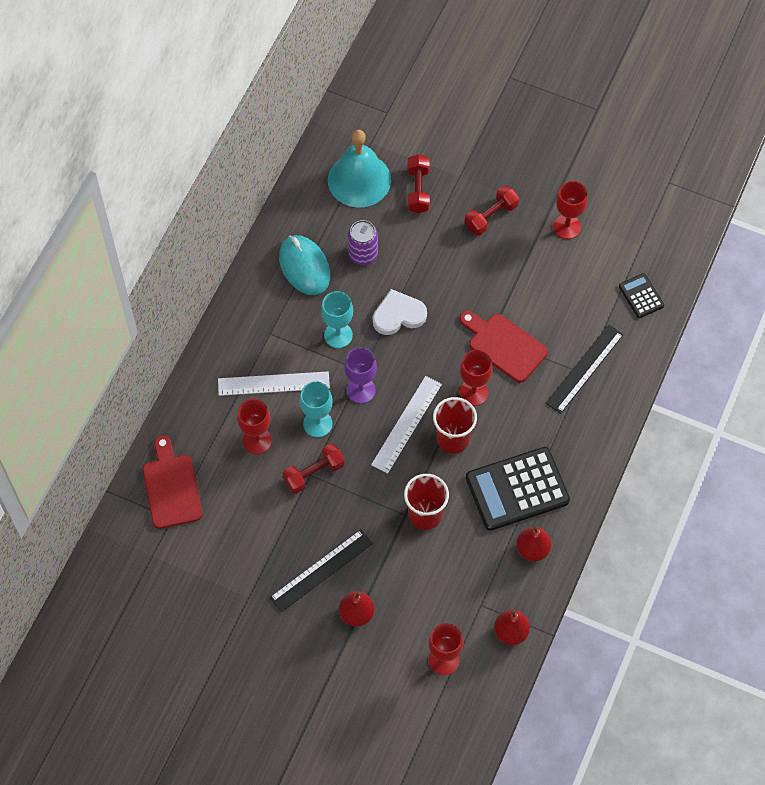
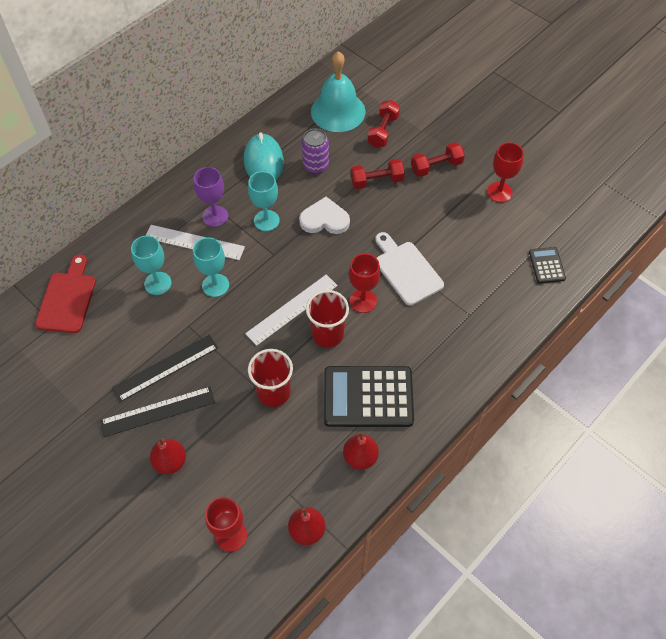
camera: 20 degrees right, 5 degrees down
red goblet [237,399,272,454] -> turquoise goblet [131,236,172,295]
red dumbbell [282,443,345,494] -> red dumbbell moved to [351,159,405,189]
purple goblet [344,347,377,404] -> purple goblet moved to [194,167,228,227]
red cutting board [459,311,548,383] -> white cutting board [375,232,444,305]
black ruler [546,324,624,414] -> black ruler moved to [112,335,218,402]

